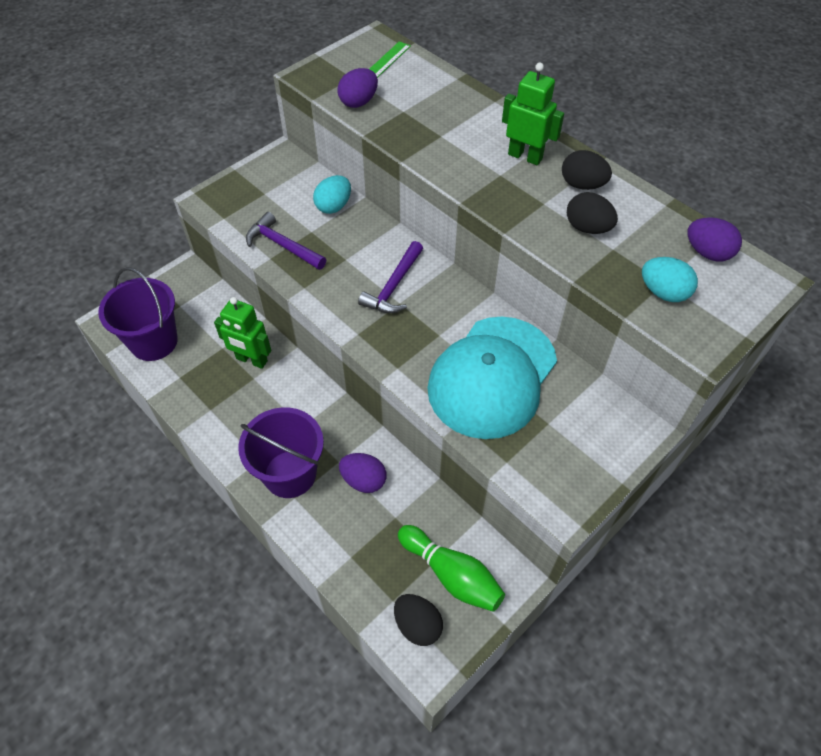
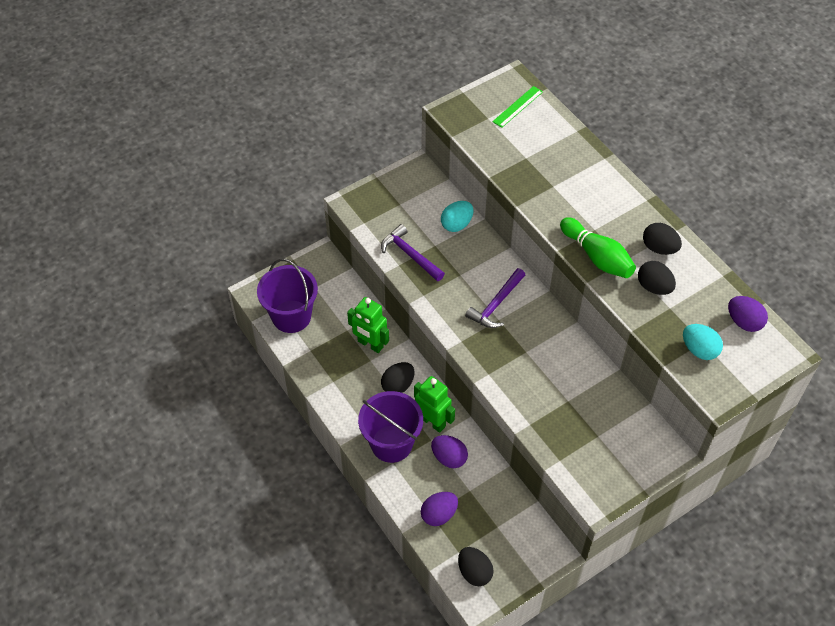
camera: 10 degrees right, 0 degrees up
purple egg [338,68,378,108] -> purple egg moved to [421,492,458,526]
green bowling pin [398,525,505,612] -> green bowling pin moved to [560,217,636,278]
turquoise cap [427,317,557,439] -> none
green robot [502,63,564,165] -> green robot moved to [414,376,455,433]
none -> black egg [381,362,414,393]

